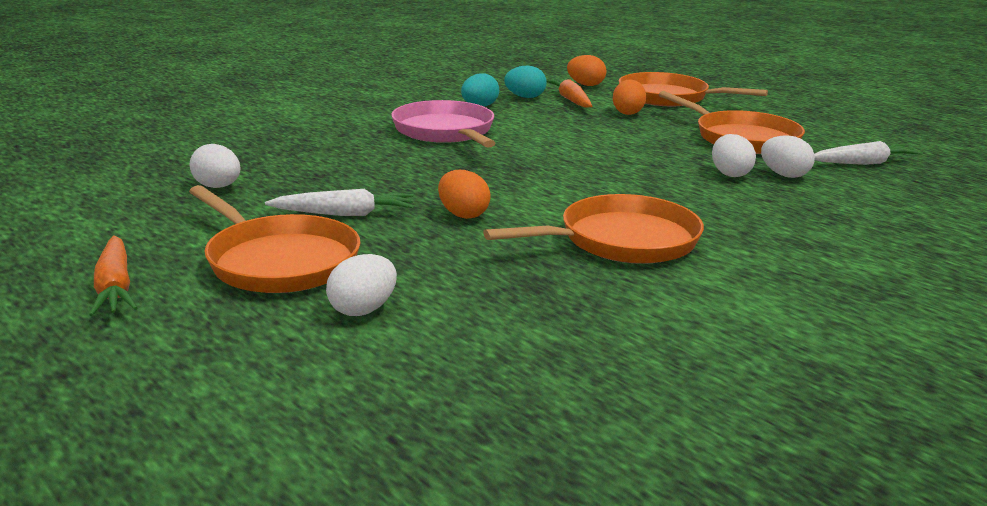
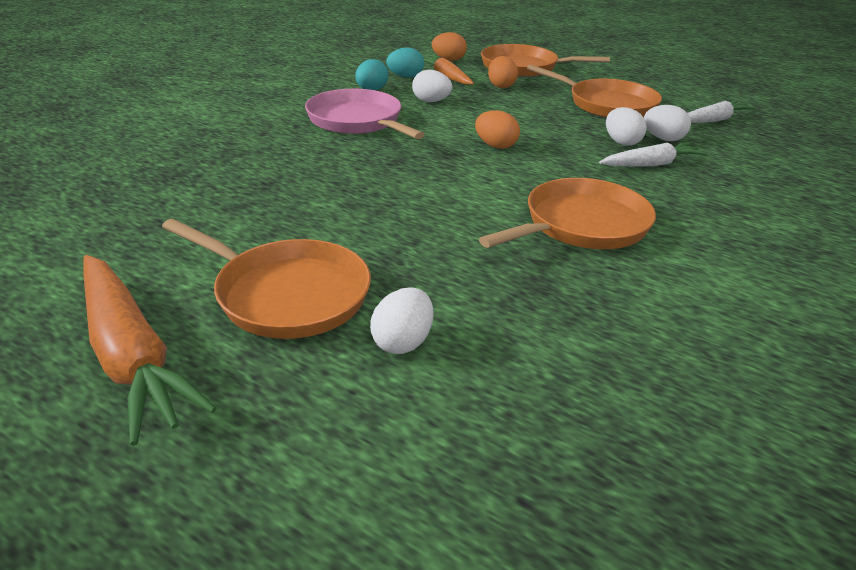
camera: 15 degrees left, 10 degrees up
orange carrot [89,235,137,316] -> orange carrot [83,255,217,446], size x1.64
white egg [190,144,241,188] -> white egg moved to [412,70,452,102]
white carrot [265,189,414,216] -> white carrot moved to [599,142,706,166]
orange egg [438,170,491,219] -> orange egg moved to [475,110,520,149]

